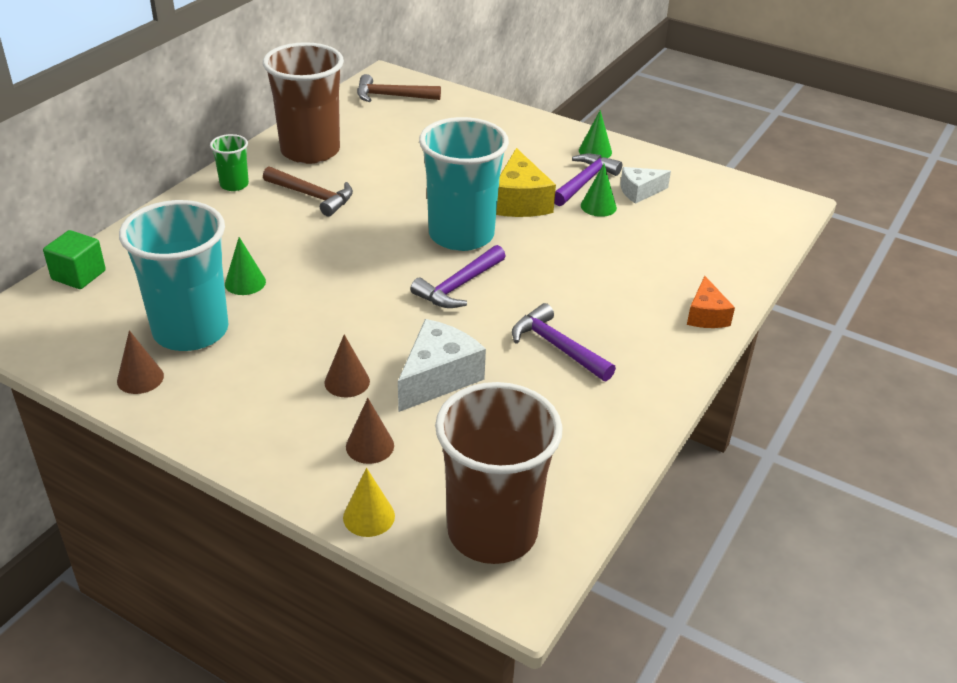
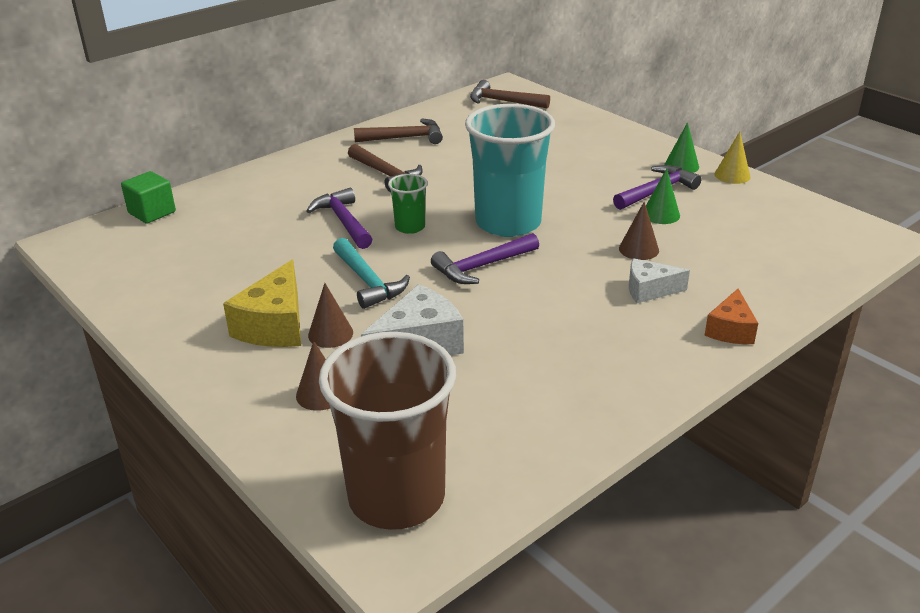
camera: 20 degrees right, 5 degrees down
brown cone [117,330,164,394] -> brown cone moved to [619,201,659,260]
turquoise cup [119,200,229,351] -> none
green cup [210,134,249,191] -> green cup moved to [388,174,428,234]
green cone [225,237,266,295] -> none
brown cup [263,42,344,164] -> brown hammer [354,119,443,144]
yellow cone [343,468,395,537] -> yellow cone moved to [714,132,750,184]
yellow cheese [496,148,556,217] -> yellow cheese moved to [223,260,301,347]
purple hammer [512,303,616,381] -> purple hammer moved to [306,188,373,249]
white cheese [620,167,671,204] -> white cheese moved to [629,258,690,303]
none -> turquoise hammer [333,238,410,309]

